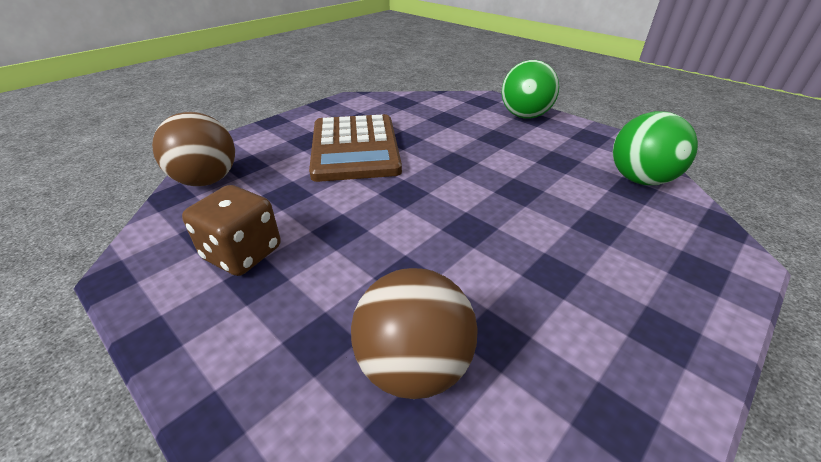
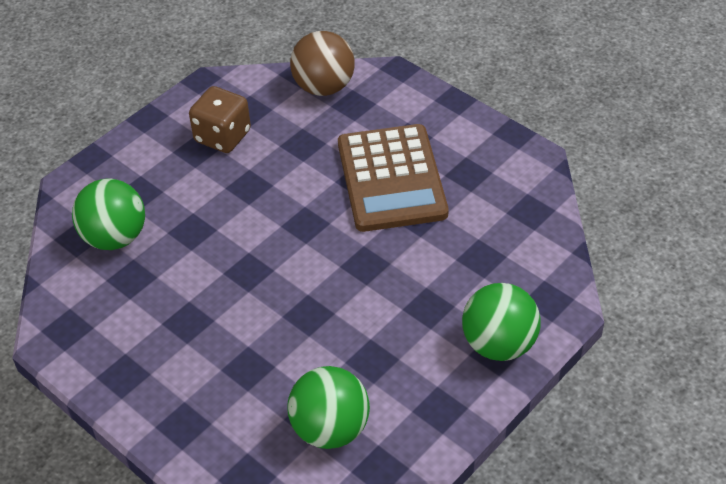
camera: 90 degrees right, 10 degrees up
brown calculator [309,114,402,182] -> brown calculator turned 90 degrees counterclockwise [338,124,449,232]
brown ball [351,268,478,399] -> green ball [72,179,145,250]

